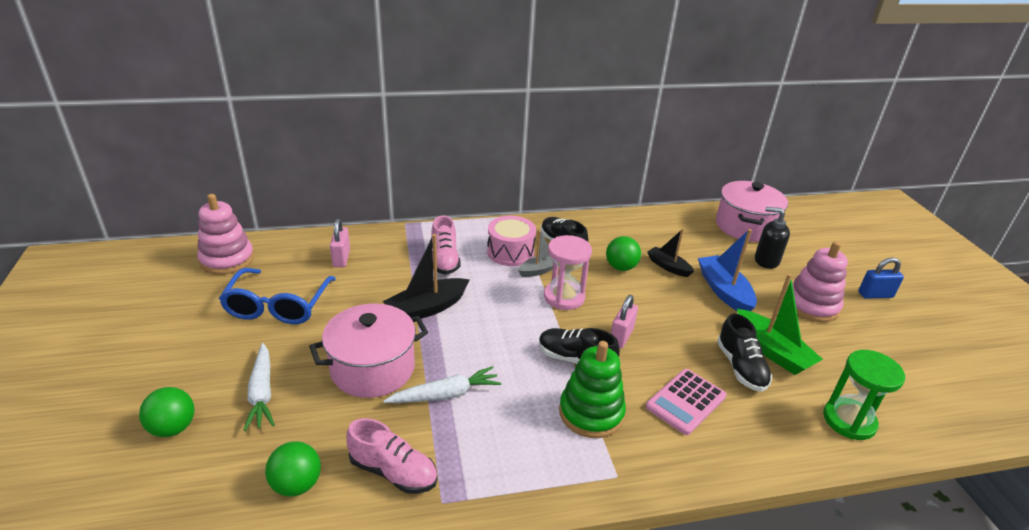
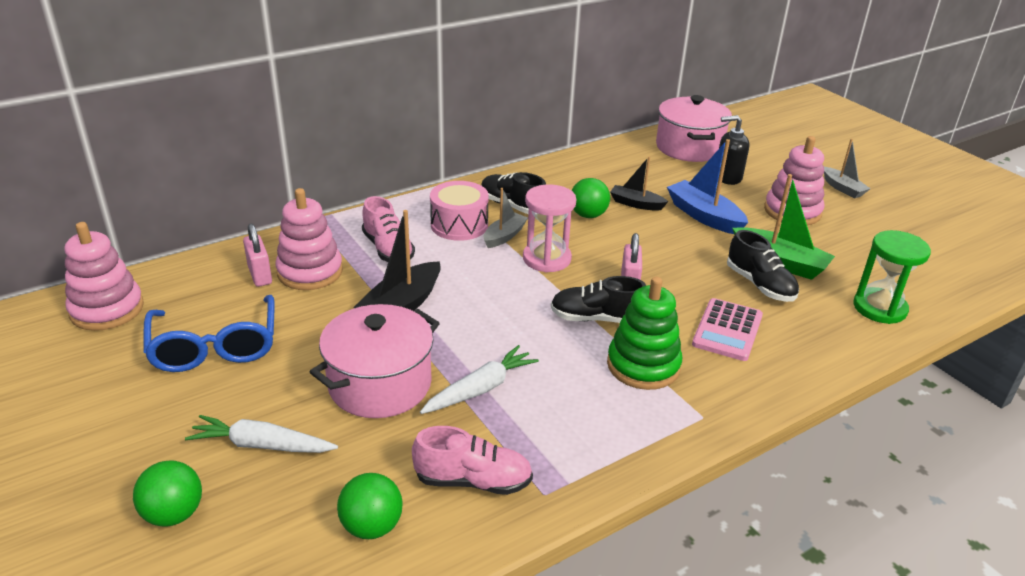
camera: 20 degrees left, 0 degrees up
white carrot [244,343,275,431] -> white carrot turned 135 degrees clockwise [185,415,338,453]
blue padlock [858,258,904,299] -> grey boat [824,139,871,198]
none -> pink stacking toy [275,188,343,290]

